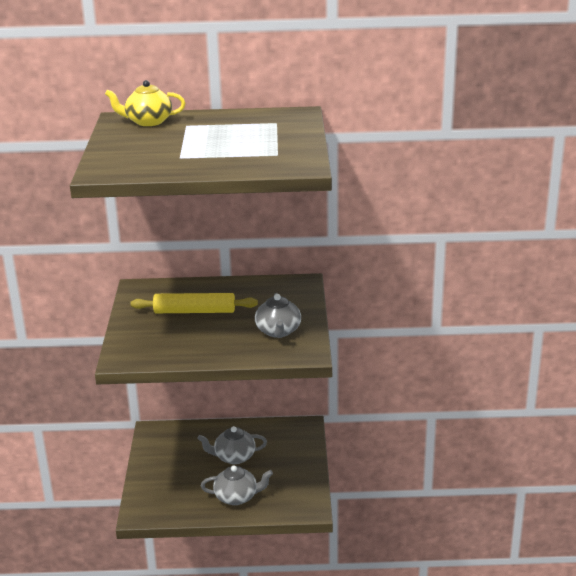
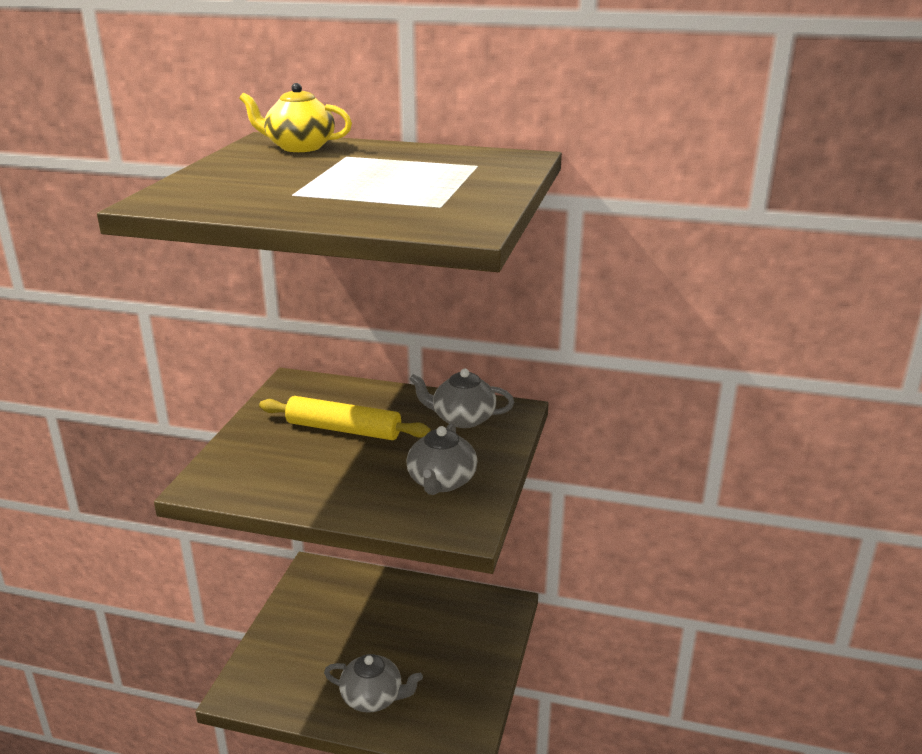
camera: 15 degrees right, 0 degrees up
grey teapot [197,426,267,464] -> grey teapot moved to [409,369,514,428]

